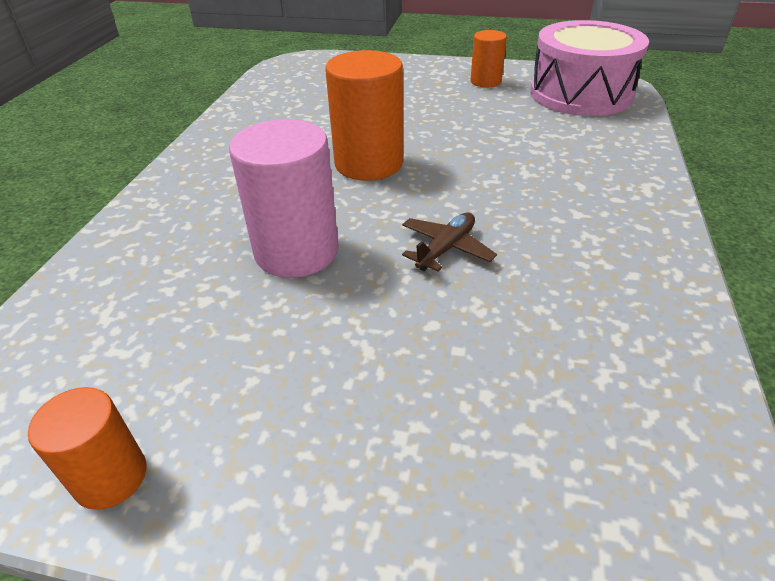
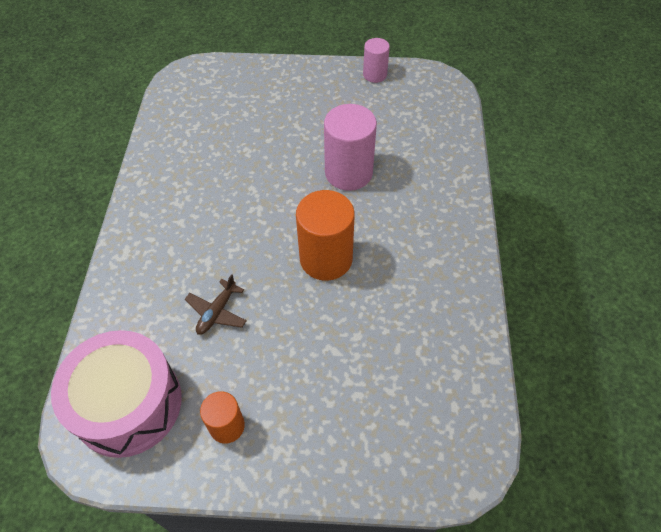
camera: 170 degrees right, 15 degrees up
orange cylinder [28,387,146,510] -> pink cylinder [363,38,390,83]
brown plane [402,212,497,271] -> brown plane moved to [185,274,247,335]

